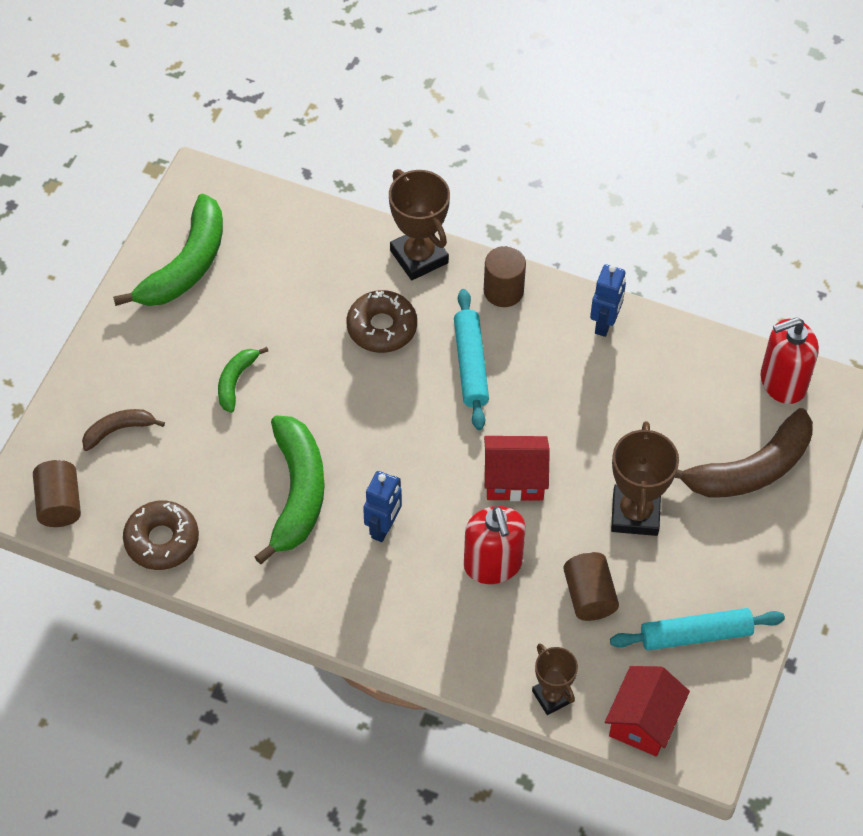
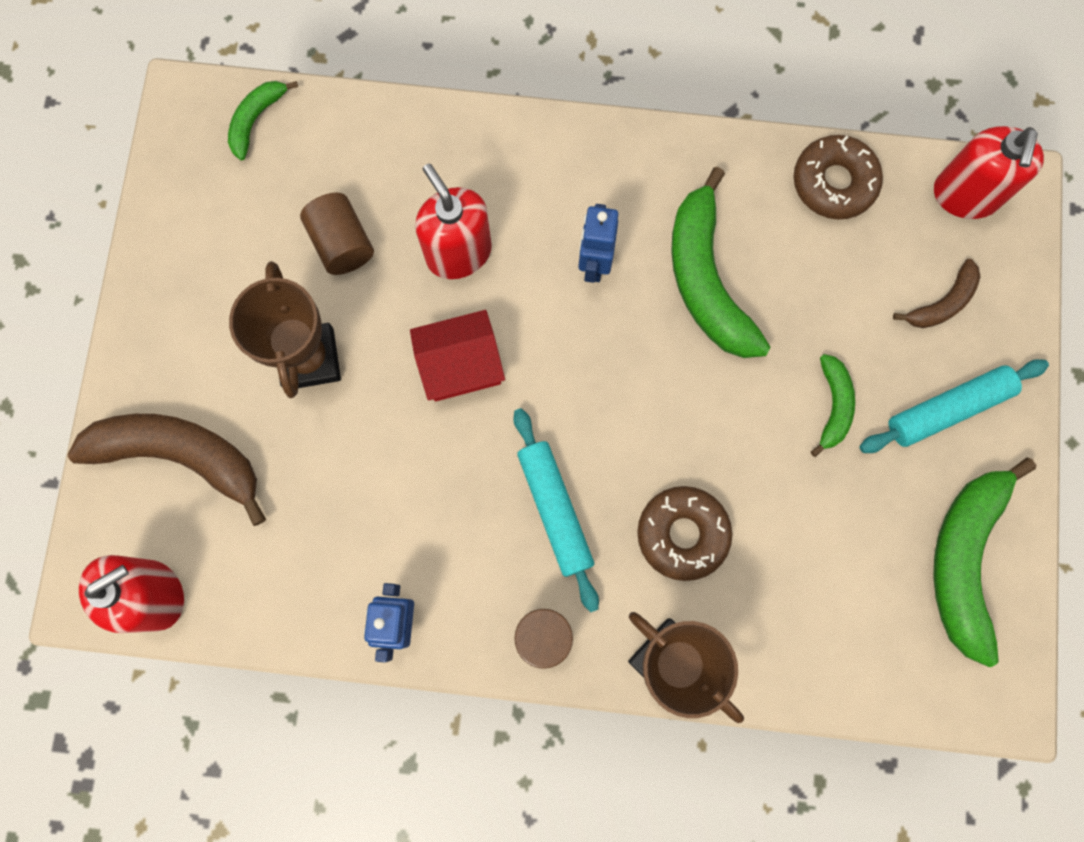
camera: 165 degrees right, 20 degrees up
brown cylinder [33,460,81,527] -> red soap dispenser [934,126,1044,219]
brown trophy [532,643,578,715] -> none
red house [605,666,690,757] -> green banana [228,81,298,160]
turquoise rolling pin [610,608,785,650] -> turquoise rolling pin moved to [860,359,1049,453]
brown banana [675,408,813,498] -> brown banana turned 60 degrees clockwise [68,414,266,526]

